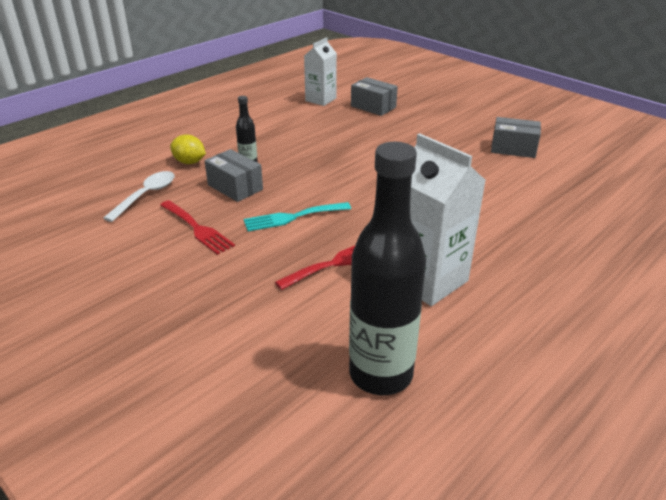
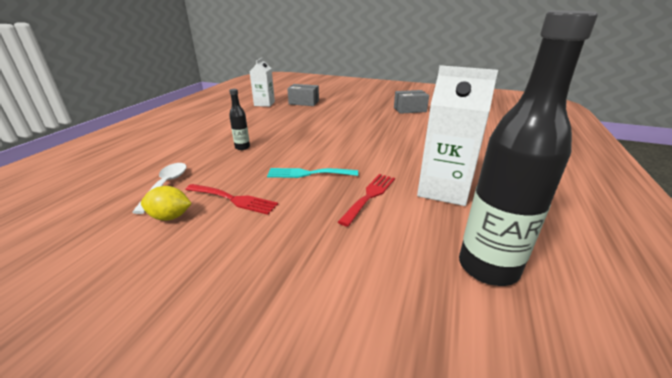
camera: 25 degrees left, 5 degrees down
yellow lemon [170,135,206,164] -> yellow lemon moved to [141,186,192,221]
grey box [205,149,263,202] -> none
turquoise fork [244,202,351,231] -> turquoise fork turned 45 degrees clockwise [267,168,358,178]

